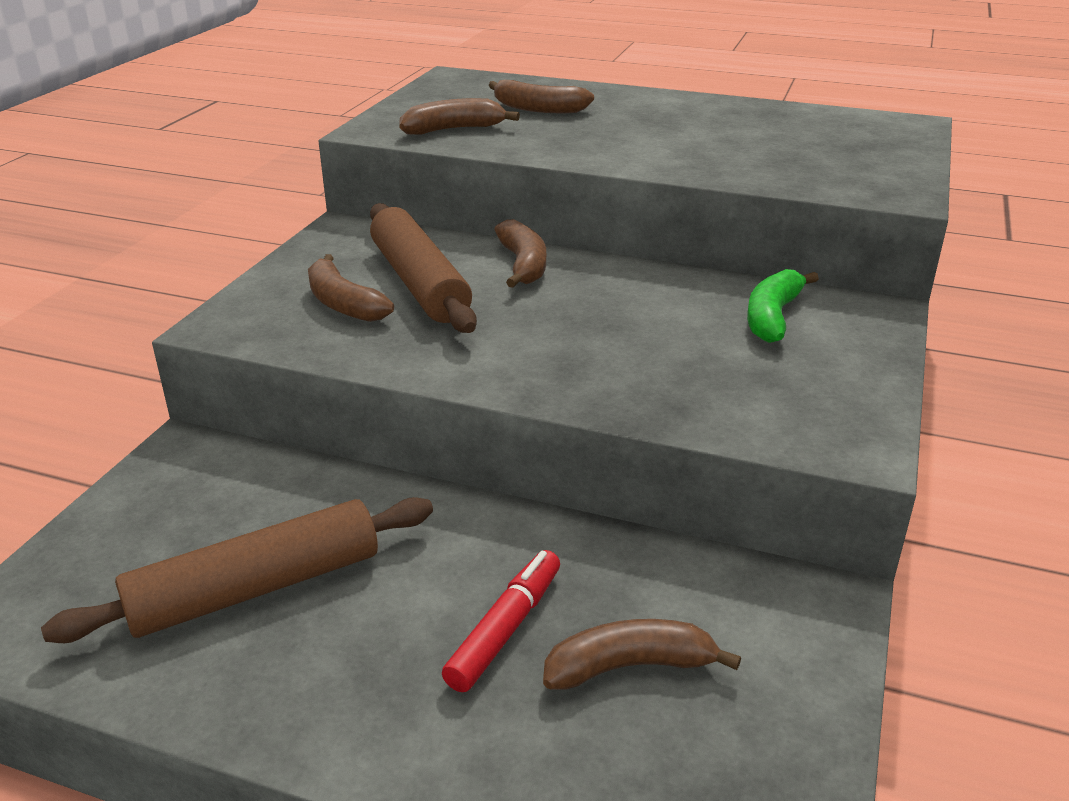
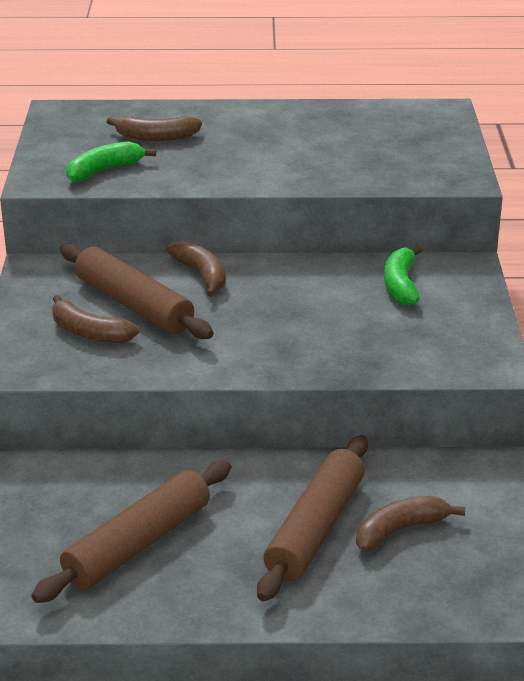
camera: 20 degrees left, 0 degrees up
brown banana [399,98,520,135] -> green banana [66,141,156,182]
red marker [442,550,560,692] -> brown rolling pin [257,435,368,601]

